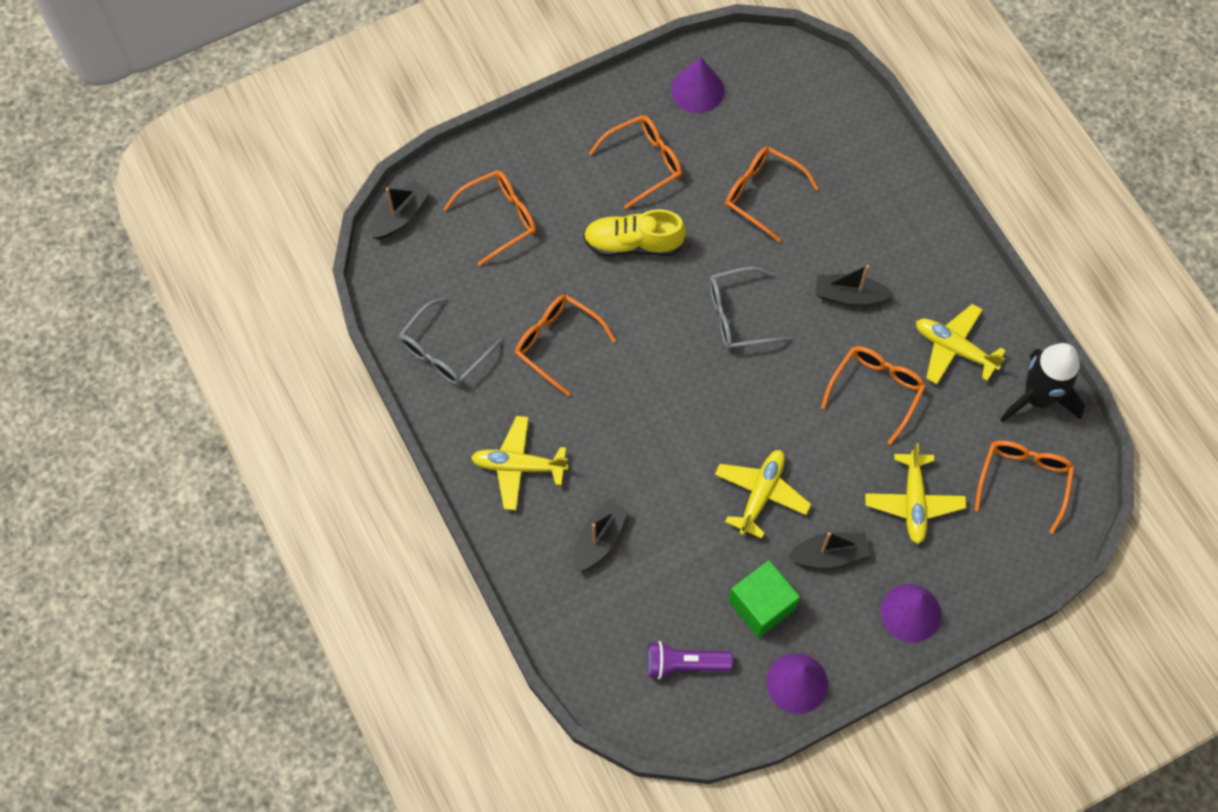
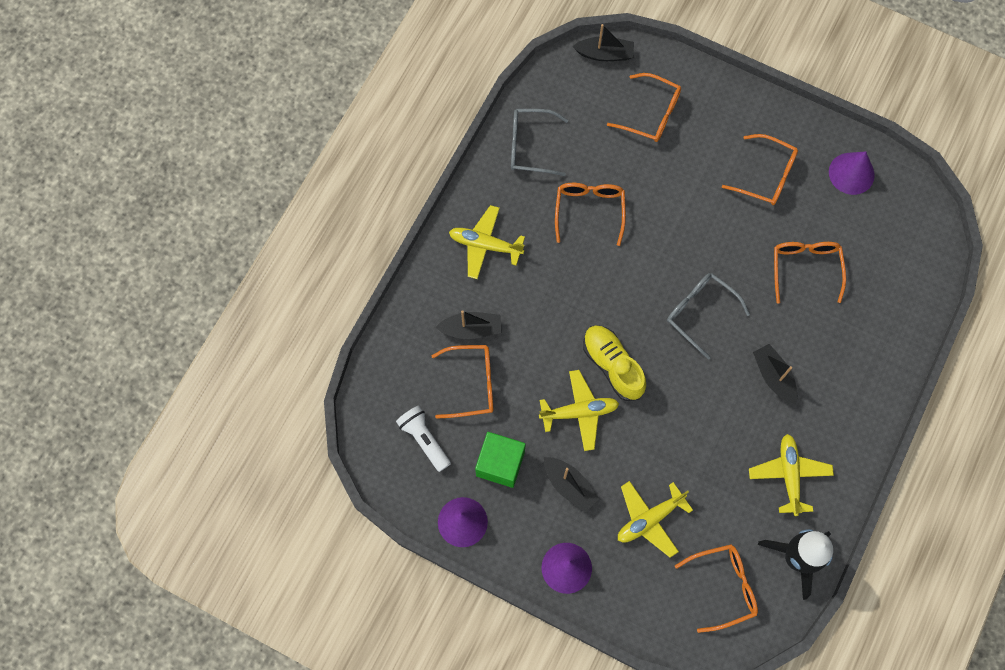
camera: 55 degrees right, 5 degrees up
yellow plane [471,416,568,510] -> yellow plane turned 45 degrees counterclockwise [449,205,525,279]
yellow shoe [583,209,686,257] -> yellow shoe moved to [583,325,646,401]
purple flashlight [647,641,733,679] -> white flashlight [396,406,451,472]
orange glasses [821,346,926,445] -> orange glasses moved to [432,345,493,419]

